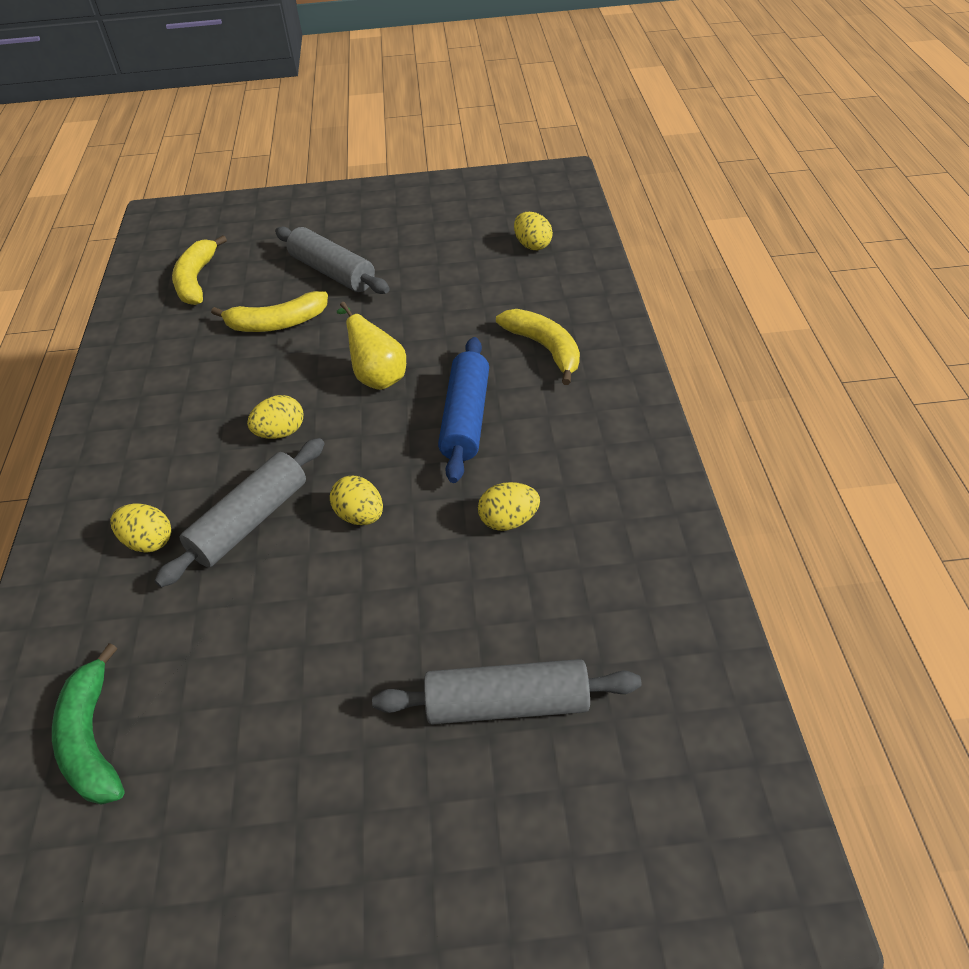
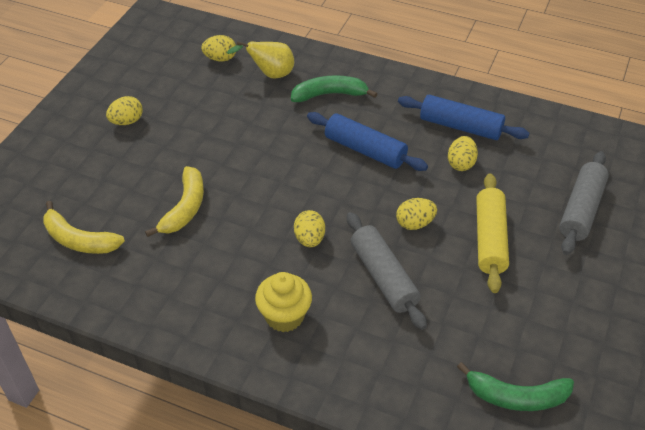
camera: 65 degrees left, 0 degrees up
yellow egg [110,504,171,553] -> yellow egg moved to [106,96,143,125]
grey rolling pin [275,227,390,294] -> none
yellow pear [337,302,406,390] -> yellow pear moved to [227,41,294,79]
yellow banana [496,309,580,385] -> green banana [291,75,377,102]
none -> yellow cupcake [255,272,312,332]
none -> blue rolling pin [398,95,529,140]
none -> yellow rolling pin [476,174,509,293]

